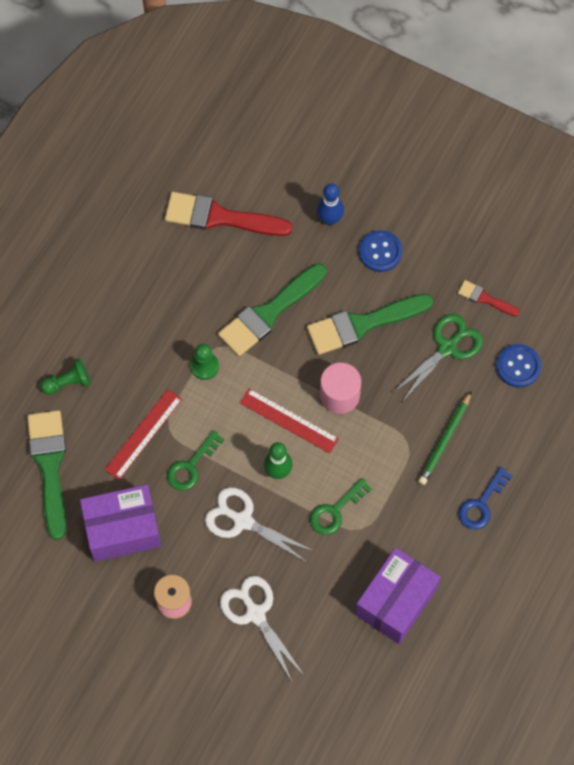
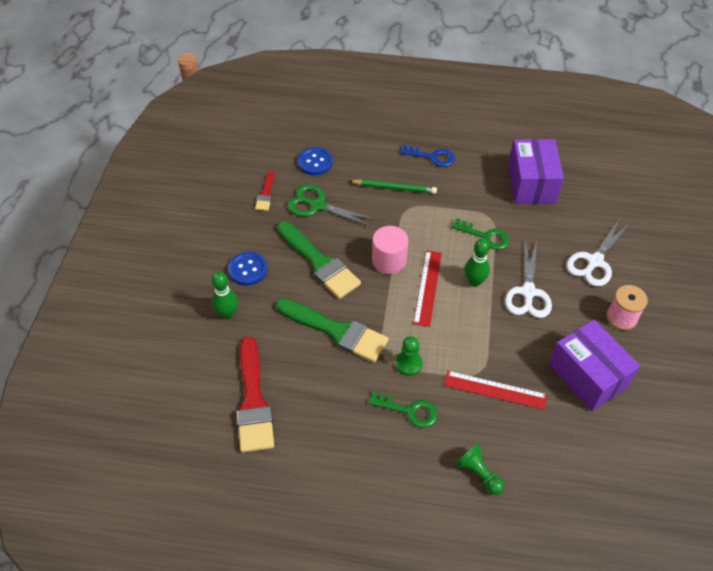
camera: 110 degrees left, 15 degrees down
green brush [27,410,66,540] -> none
green key [167,430,224,491] -> green key moved to [369,391,438,428]
blue bowling pin [317,183,344,225] -> green bowling pin [212,272,238,319]
purple box [355,548,440,644] -> purple box turned 75 degrees clockwise [508,139,564,204]

